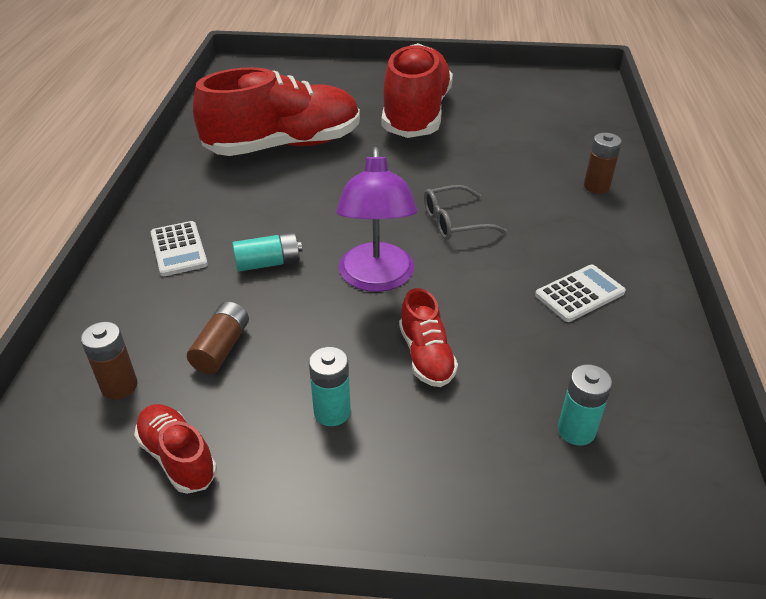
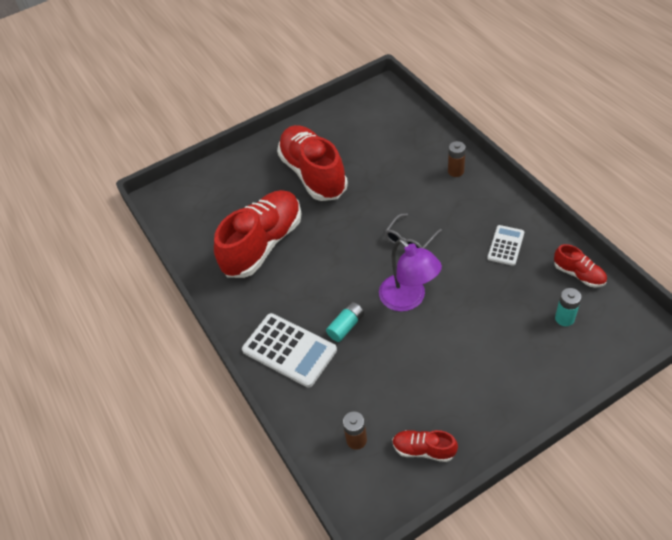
camera: 30 degrees left, 10 degrees up
white calculator [151,221,208,276] -> white calculator [242,313,337,388], size x1.73
brown battery [187,302,249,374] -> none
turquoise battery [309,347,351,426] -> none
red shoe [399,288,458,387] -> red shoe moved to [554,244,607,287]

